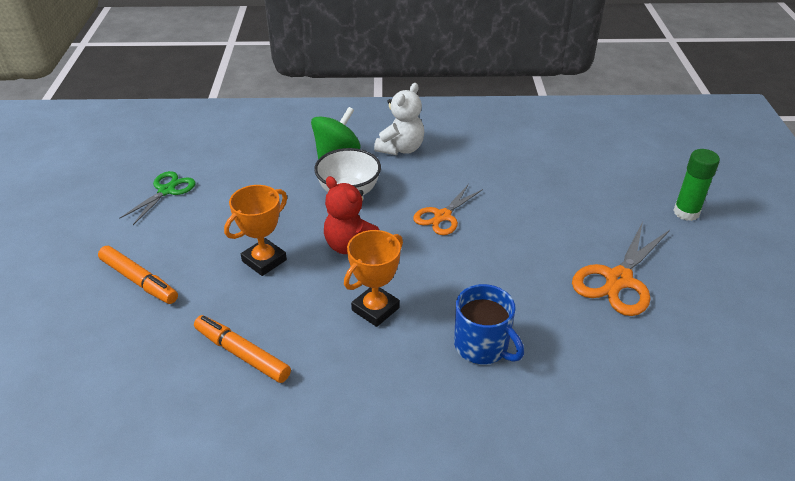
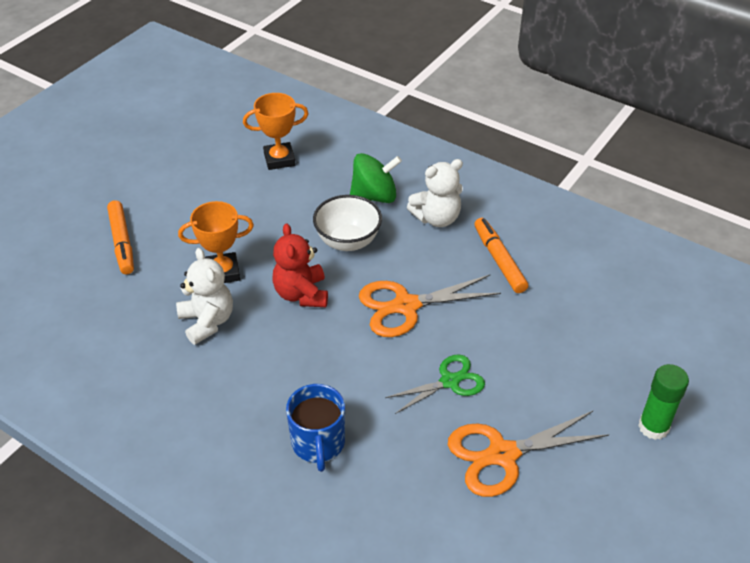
camera: 35 degrees right, 5 degrees up
green scissors [119,171,195,225] -> green scissors moved to [385,354,485,414]
orange marker [194,315,291,383] -> orange marker moved to [474,218,528,293]
orange trophy [344,230,403,327] -> orange trophy moved to [243,93,309,170]
orange scissors [413,184,483,235] -> orange scissors [359,274,501,337], size x1.52
none -> white teddy bear [176,248,233,345]

